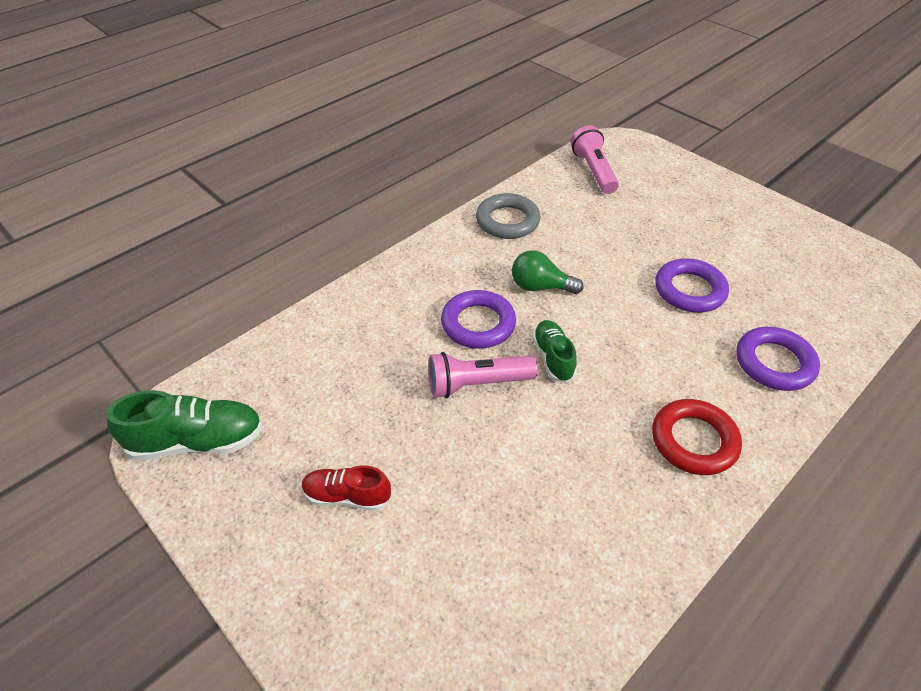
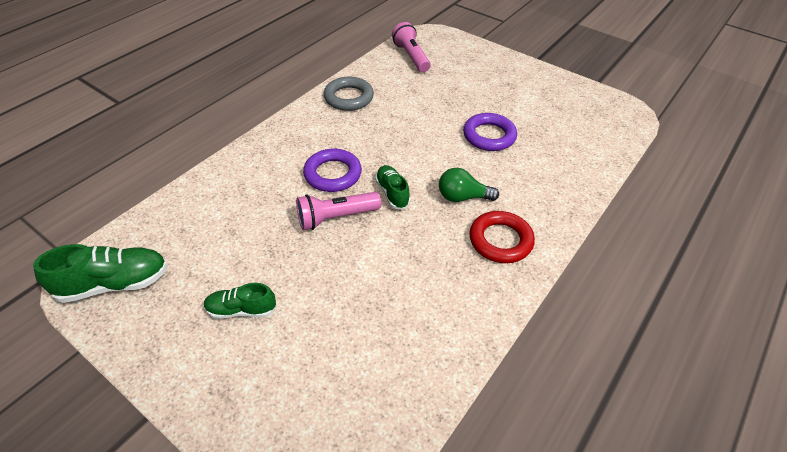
camera: 10 degrees left, 0 degrees up
red shoe [302,465,391,511] -> green shoe [204,283,277,319]
green light bulb [512,250,584,294] -> green light bulb moved to [439,168,499,202]
purple ring [736,327,820,391] -> none

